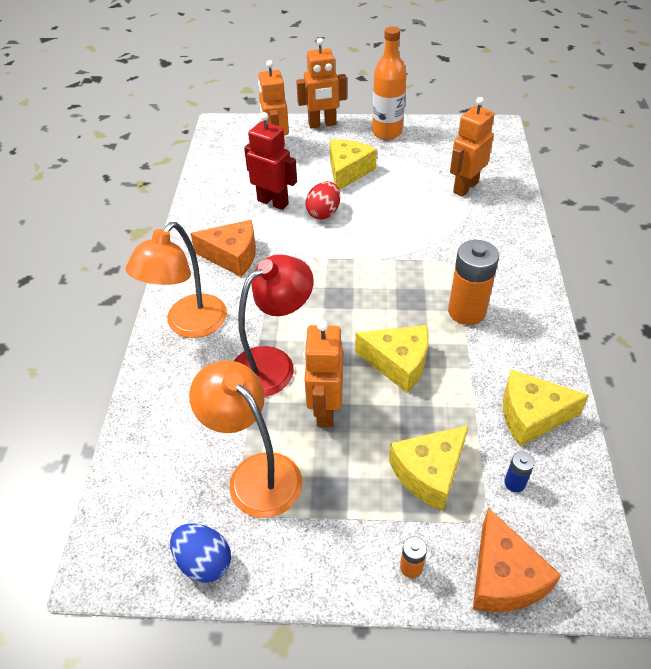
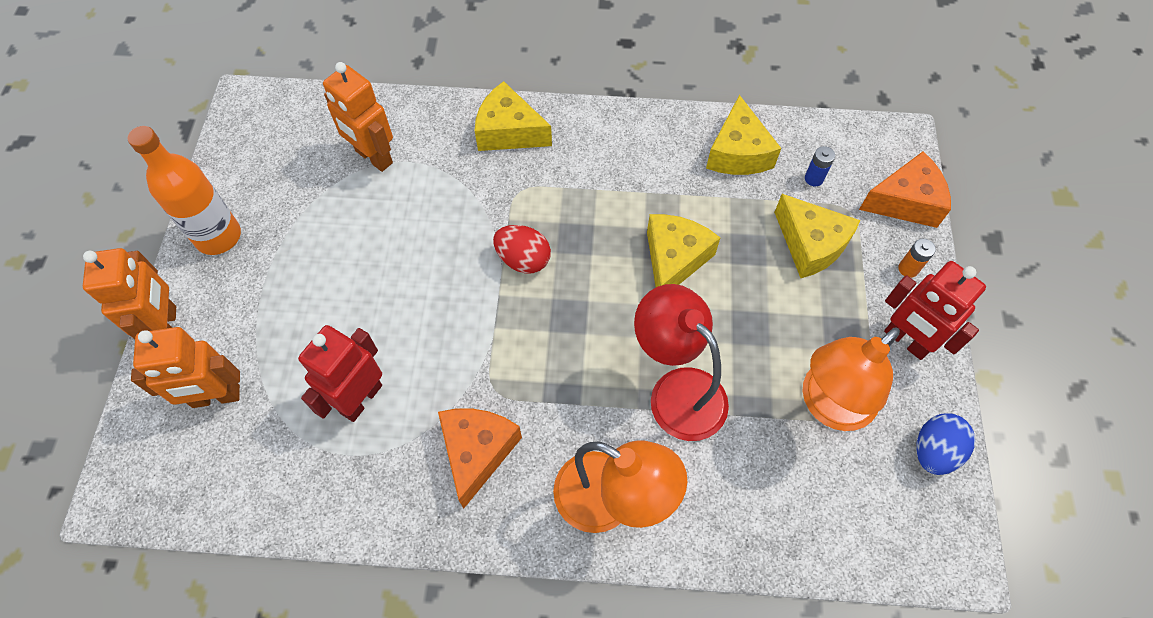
camera: 90 degrees left, 15 degrees up
orange robot [303,320,343,427] -> none
red egg [306,181,340,219] -> red egg moved to [493,225,551,273]
yellow cheese [330,139,377,190] -> yellow cheese moved to [475,81,552,151]
orange battery [448,240,499,325] -> none
none -> red robot [884,261,986,360]

